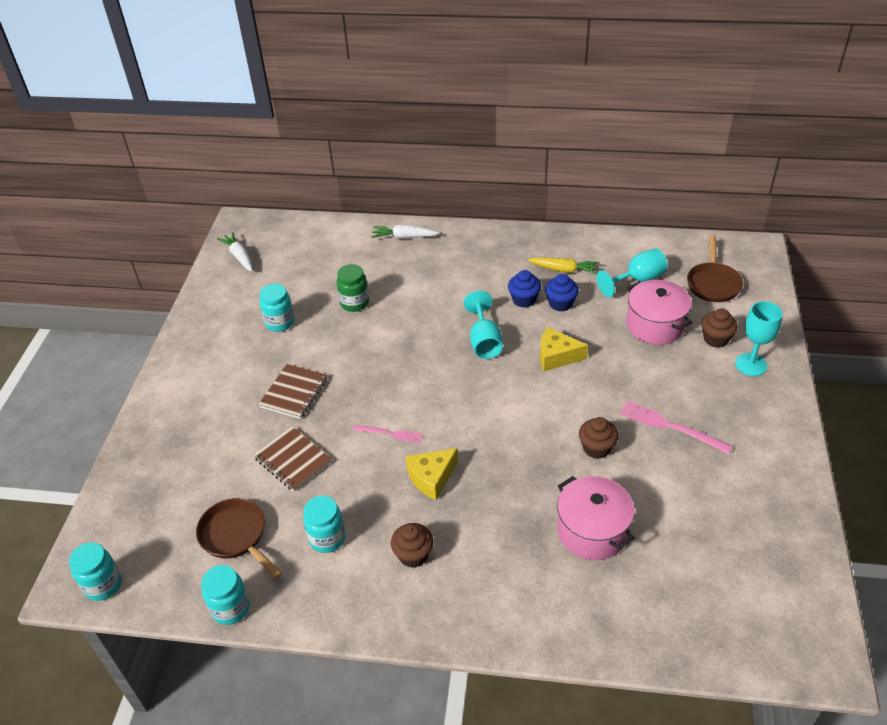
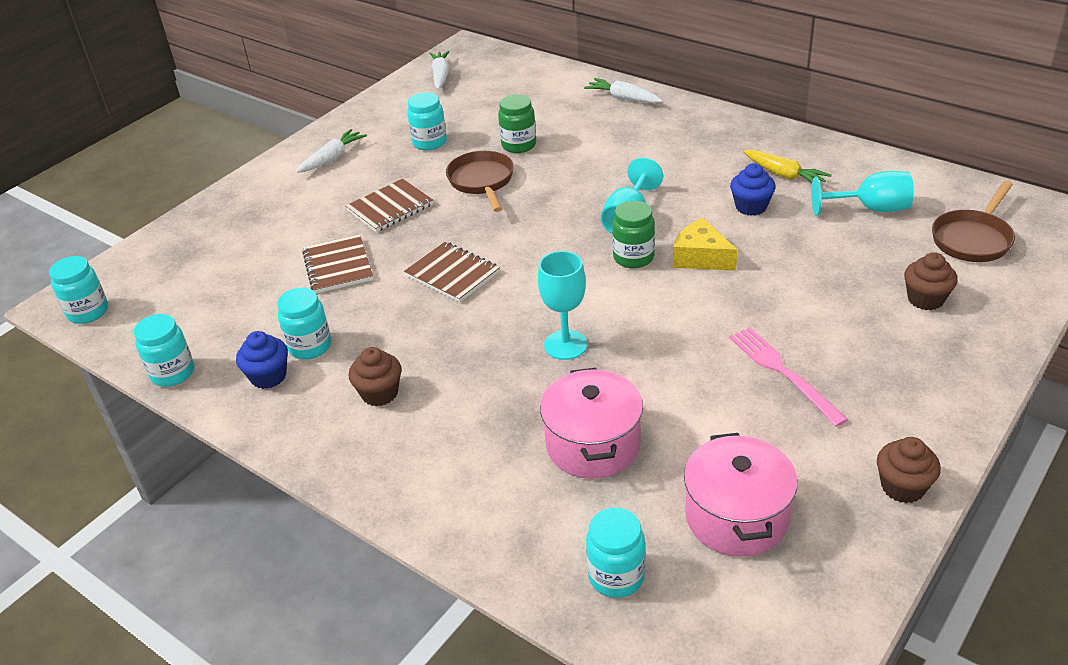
camera: 30 degrees right, 5 degrees down
brown pan [196,498,282,579] -> brown pan moved to [446,151,514,212]
pink fork [353,425,423,443] -> brown notebook [404,242,500,302]
yellow cheese [406,448,458,500] -> none
blue cupcake [508,270,541,308] -> blue cupcake moved to [236,331,288,389]
brown cupcake [579,417,618,459] -> brown cupcake moved to [877,437,941,503]
pink pot [627,280,692,345] -> pink pot moved to [684,433,798,557]
turquoise goblet [735,301,783,376] -> turquoise goblet moved to [538,251,588,360]
none -> white carrot [296,129,367,173]
none -> turquoise jar [586,507,645,598]
none -> green jar [612,200,655,268]

